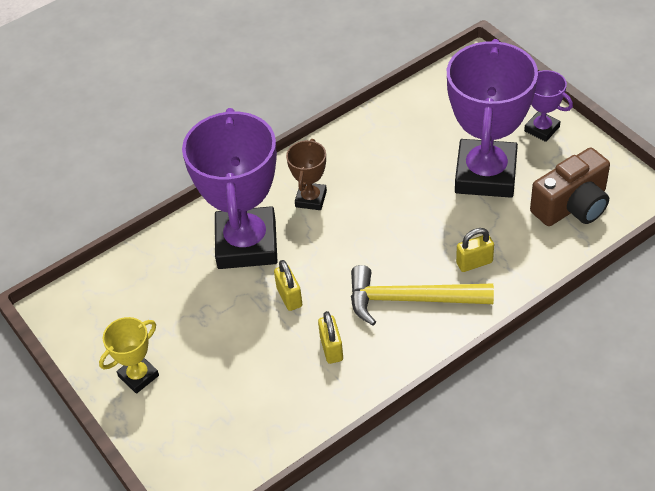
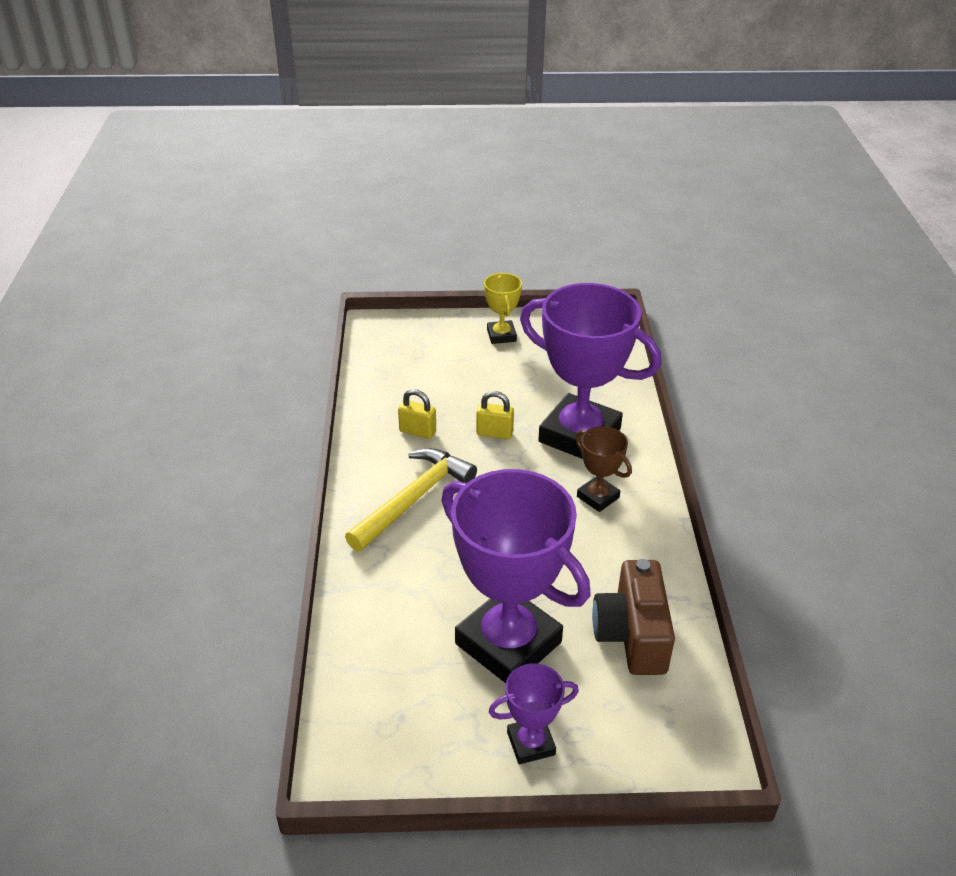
camera: 120 degrees right, 10 degrees down
yellow padlock [456,228,494,272] -> none
brown camera [530,148,610,226] -> brown camera moved to [592,559,675,675]

